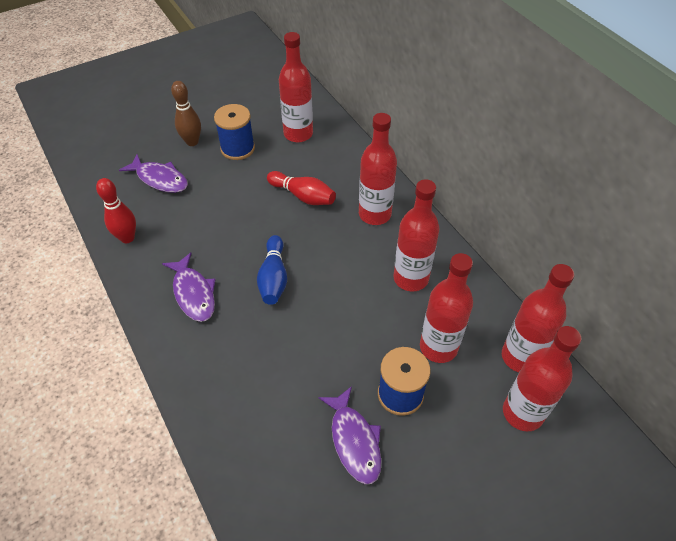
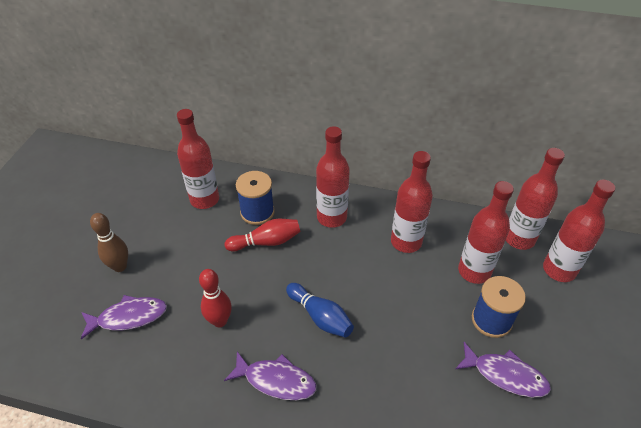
camera: 45 degrees left, 5 degrees down
red bowling pin [96,178,136,243] -> red bowling pin moved to [199,269,232,327]
blue spool [214,104,255,160] -> blue spool moved to [236,171,275,225]

